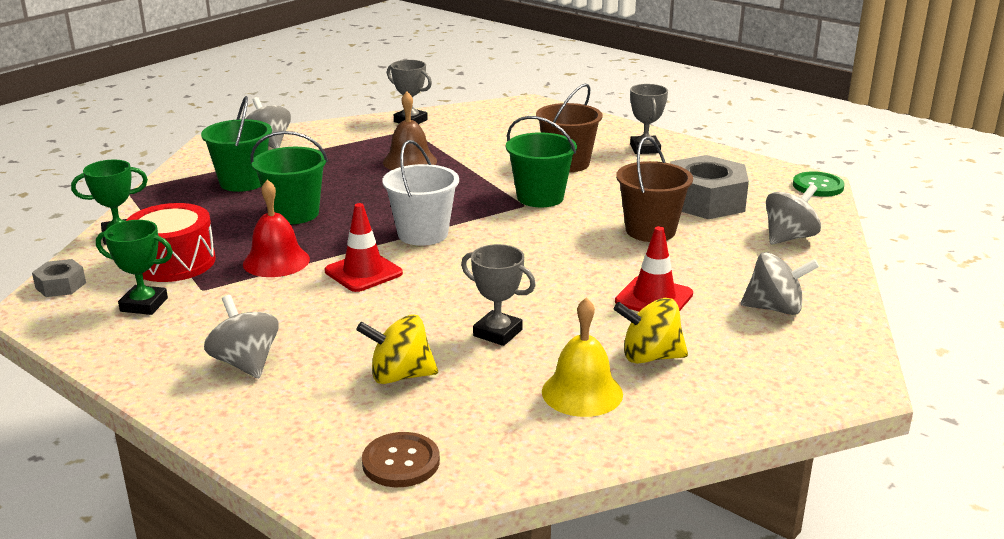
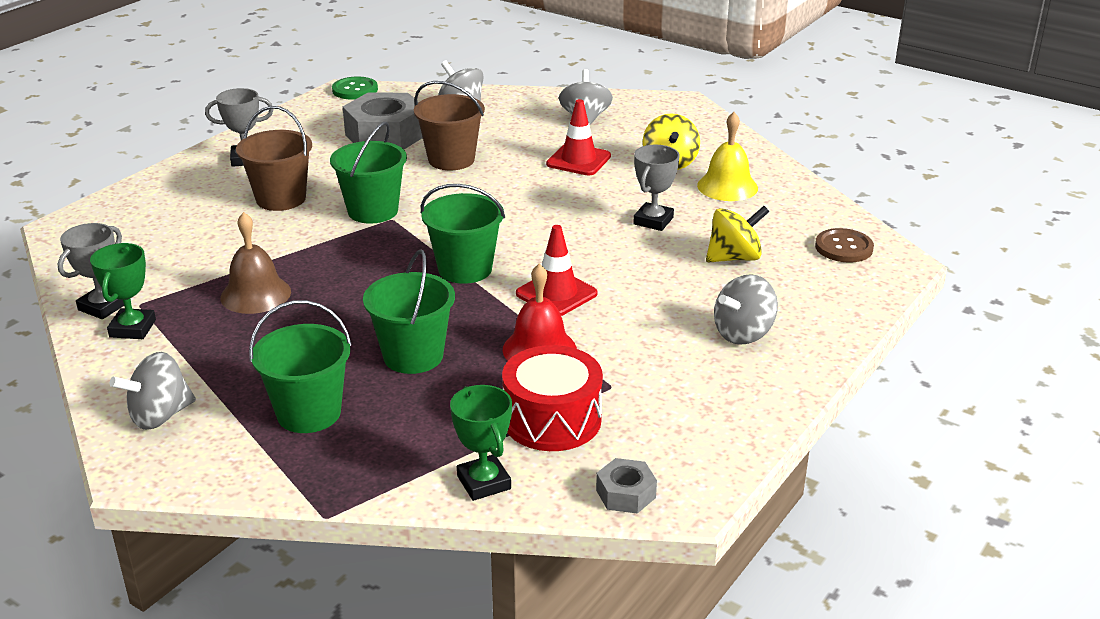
camera: 95 degrees left, 5 degrees up
green trophy [96,220,173,315] -> green trophy moved to [90,243,156,339]
yellow spinning top [356,314,438,384] -> yellow spinning top turned 105 degrees counterclockwise [706,206,769,262]
white bucket [382,140,459,246] -> green bucket [421,184,505,284]

